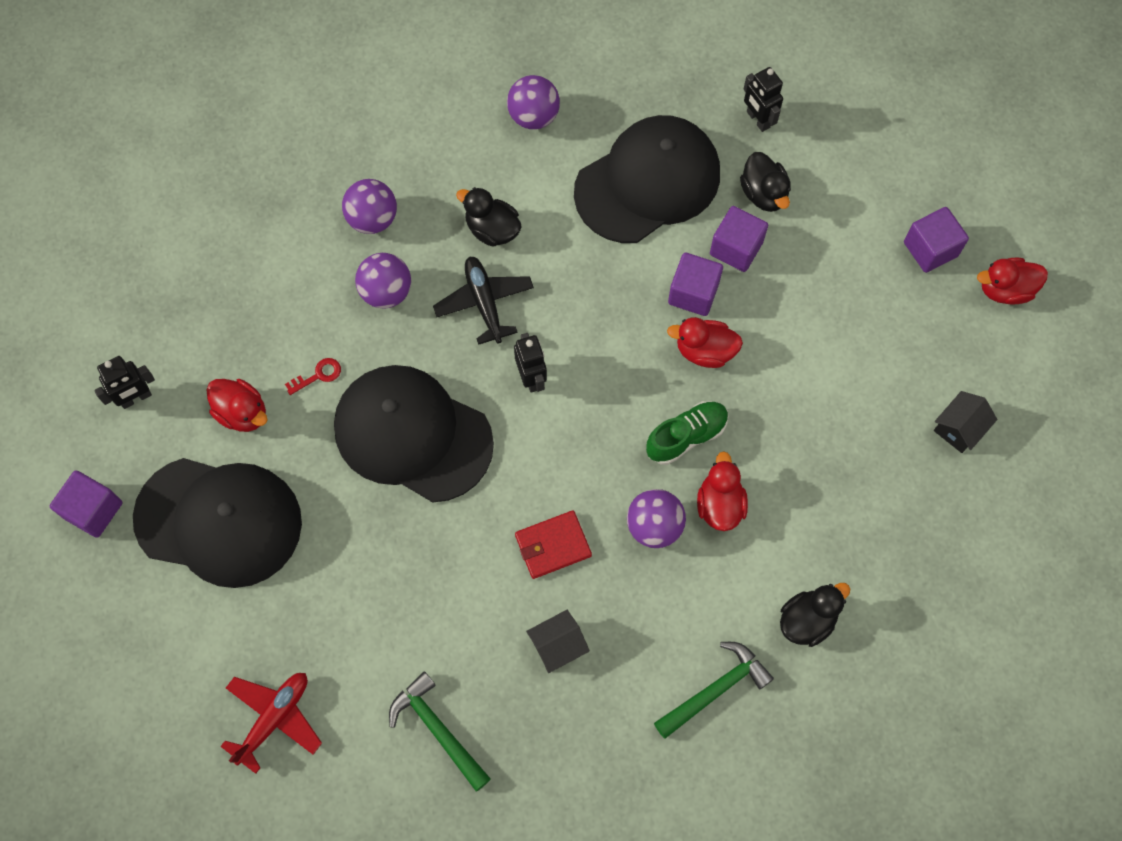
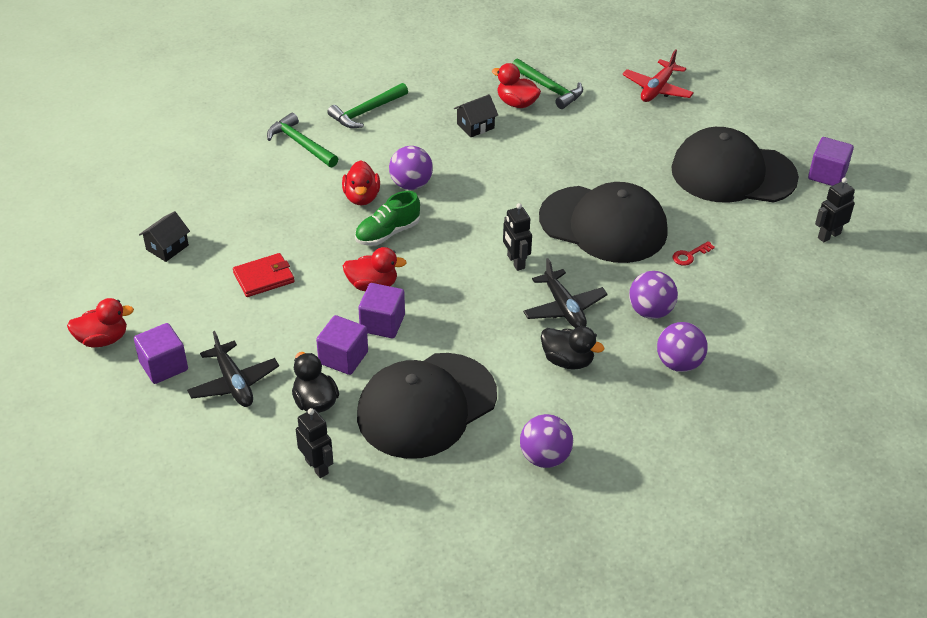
camera: 175 degrees right, 25 degrees down
red duck [206,379,268,432] -> red duck moved to [492,63,541,108]
red wallet [515,510,592,579] -> red wallet moved to [233,253,295,297]
black duck [780,583,850,647] -> green hammer [267,113,338,167]
none -> black plane [187,331,279,407]

